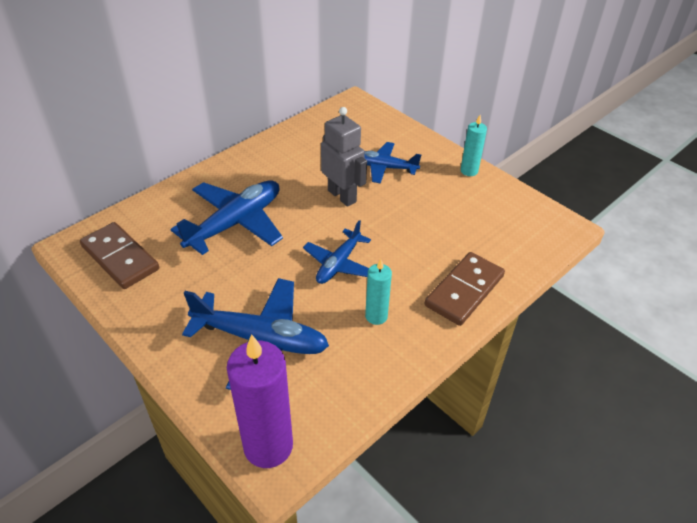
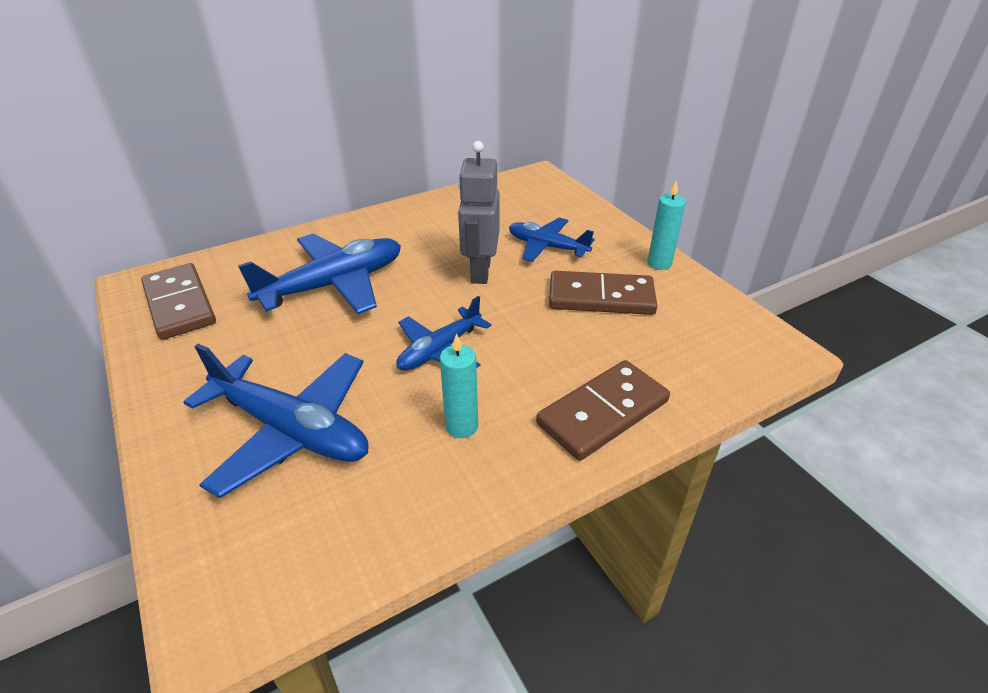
camera: 15 degrees right, 5 degrees down
purple candle [227,334,293,468] -> none
grey robot [321,107,367,207] -> grey robot turned 150 degrees counterclockwise [458,141,499,284]
none -> brown domino [549,271,657,315]

